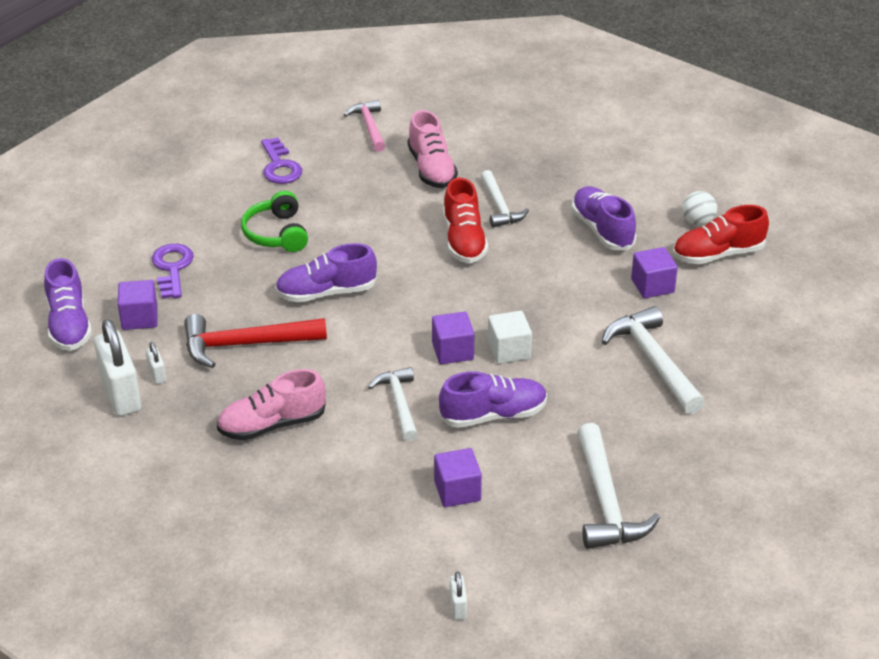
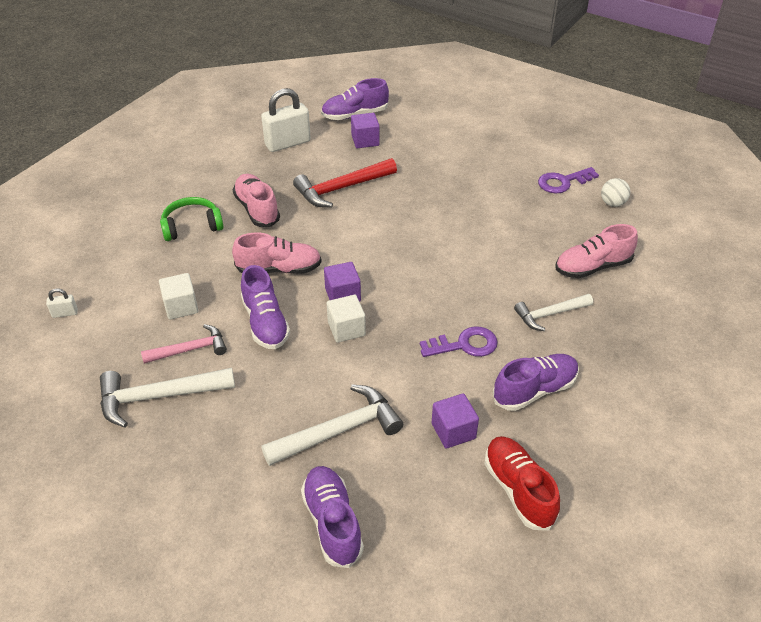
camera: 85 degrees right, 5 degrees up
white padlock [146,342,166,384] -> none
purple key [152,244,194,298] -> purple key moved to [420,326,498,357]
red hammer [184,314,327,368] -> red hammer turned 105 degrees counterclockwise [293,158,397,208]
green headphones [241,191,308,252] -> green headphones moved to [160,197,224,241]
purple shoe [275,243,377,302] -> purple shoe moved to [301,466,364,568]
pink hammer [344,100,385,152] -> pink hammer moved to [141,324,227,364]
white hammer [368,367,418,441] -> pink shoe [232,233,322,274]
purple cube [434,448,482,507] -> white cube [159,273,199,320]
red shoe [443,178,488,263] -> none
white ball [683,191,717,226] -> white ball moved to [601,178,630,207]

